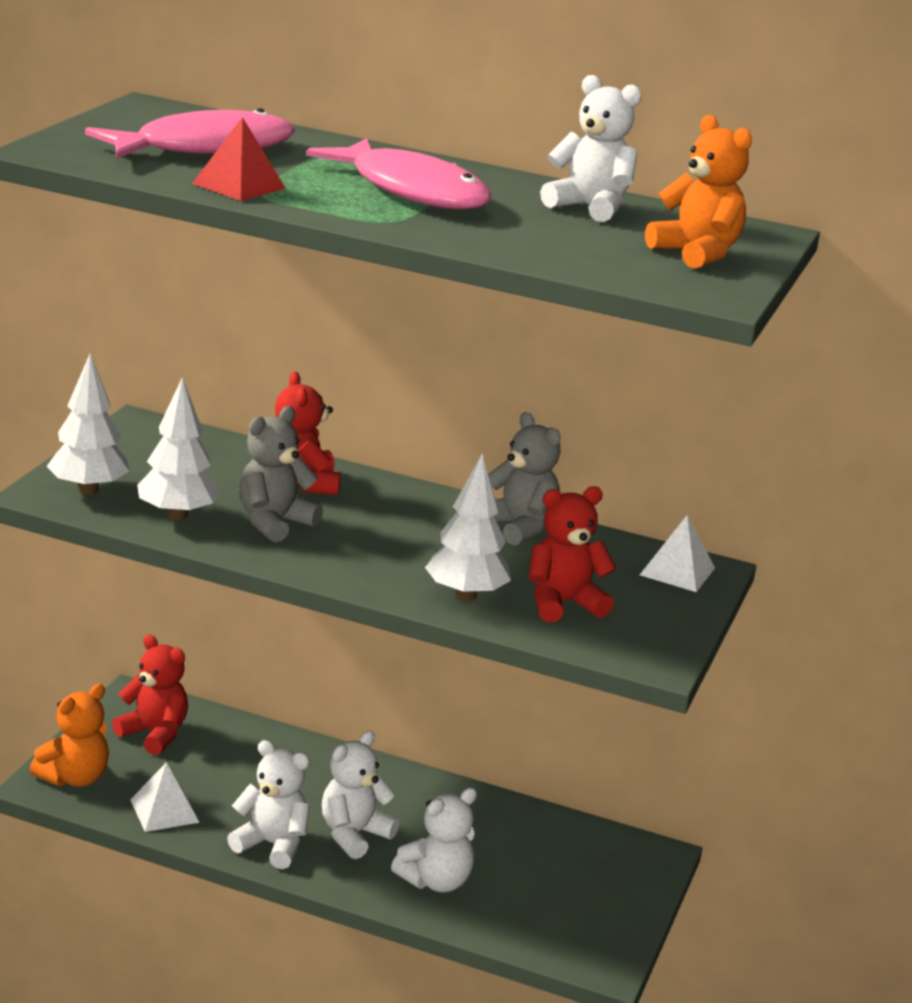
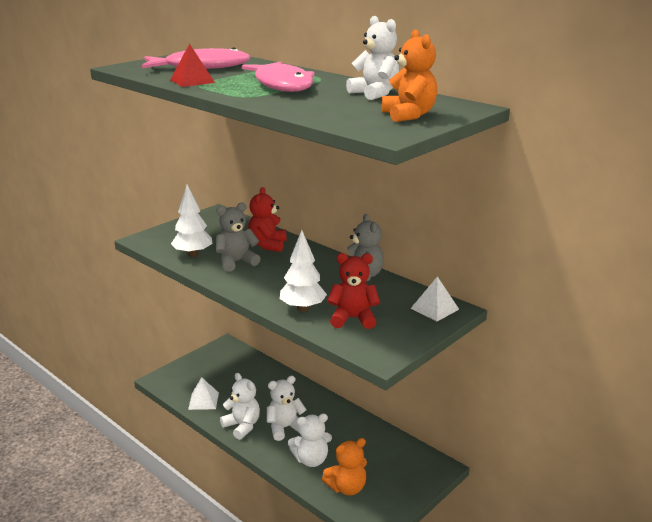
camera: 25 degrees right, 0 degrees up
orange teddy bear [29,684,109,787] -> orange teddy bear moved to [322,438,367,496]
white tree [46,354,129,495] -> none
red teddy bear [112,635,188,755] -> none

